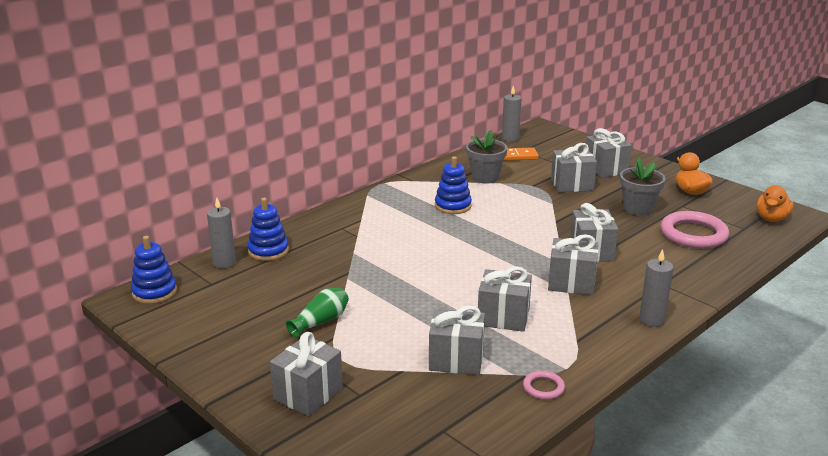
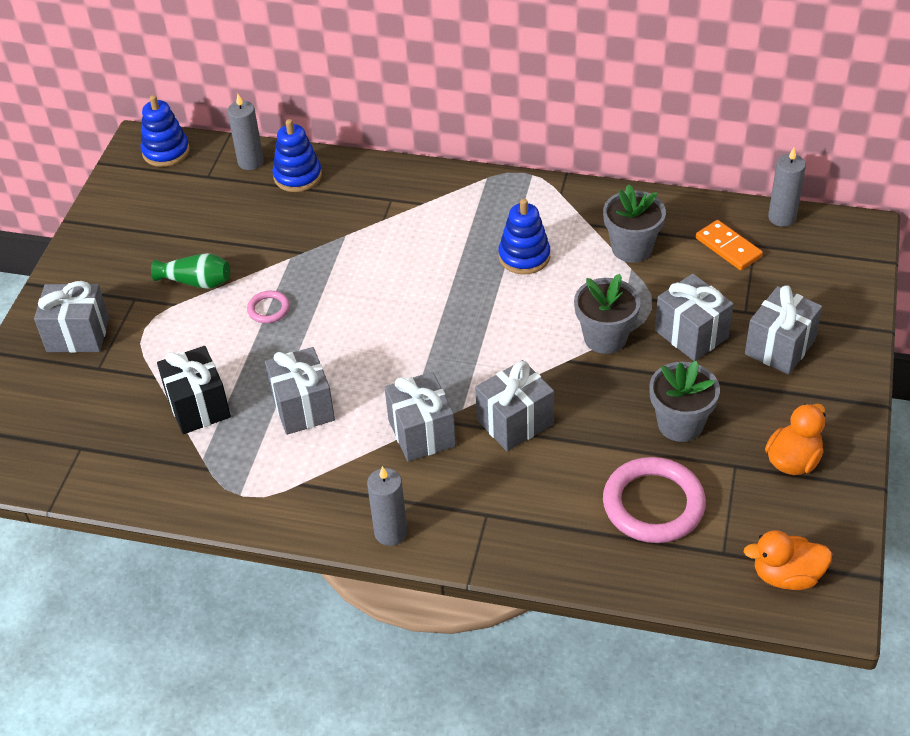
camera: 60 degrees right, 20 degrees up
grey gift [429,305,485,375] -> black gift [157,346,231,434]
pink ring [523,371,565,400] -> pink ring moved to [247,291,290,323]
none -> grey flower pot [574,274,641,354]

